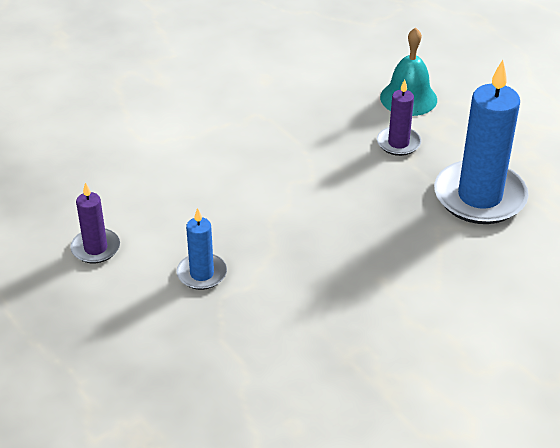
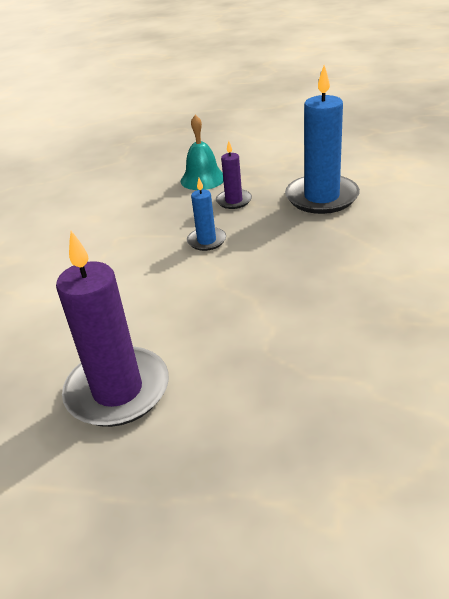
camera: 40 degrees left, 5 degrees down
purple candle [70,182,120,263] -> purple candle [56,231,169,427], size x1.98
blue candle [176,208,227,290] -> blue candle moved to [187,178,226,251]

